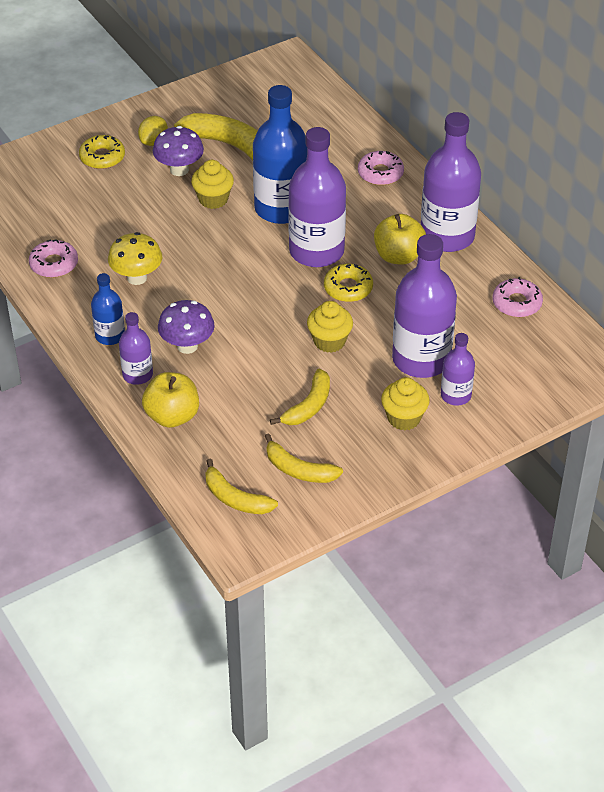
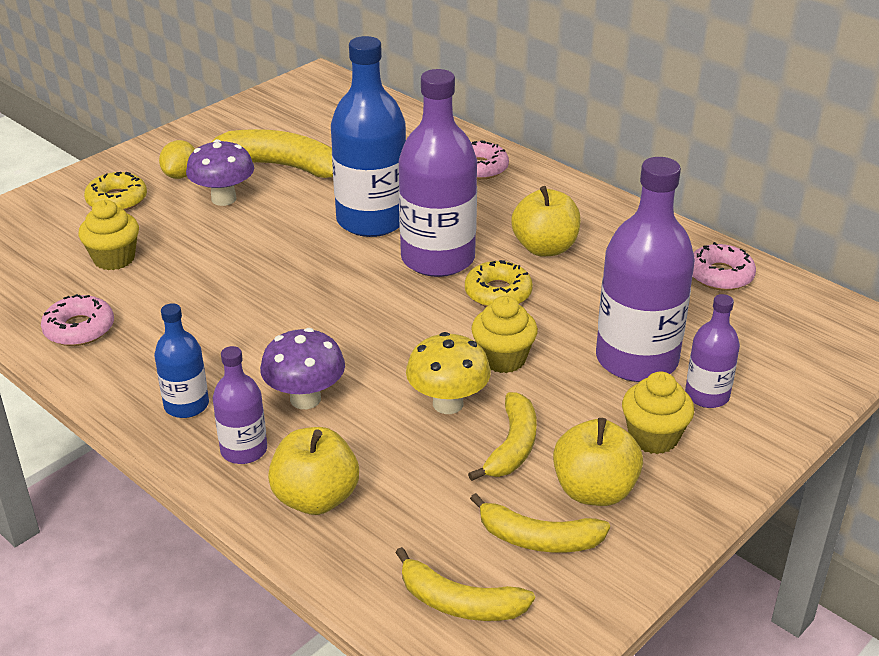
camera: 15 degrees left, 10 degrees down
yellow mushroom [108,232,162,285] -> yellow mushroom moved to [406,332,491,414]
yellow cupcake [191,160,234,209] -> yellow cupcake moved to [78,200,139,270]
purple bottle [421,112,481,252] -> none
none -> yellow apple [553,418,643,506]

